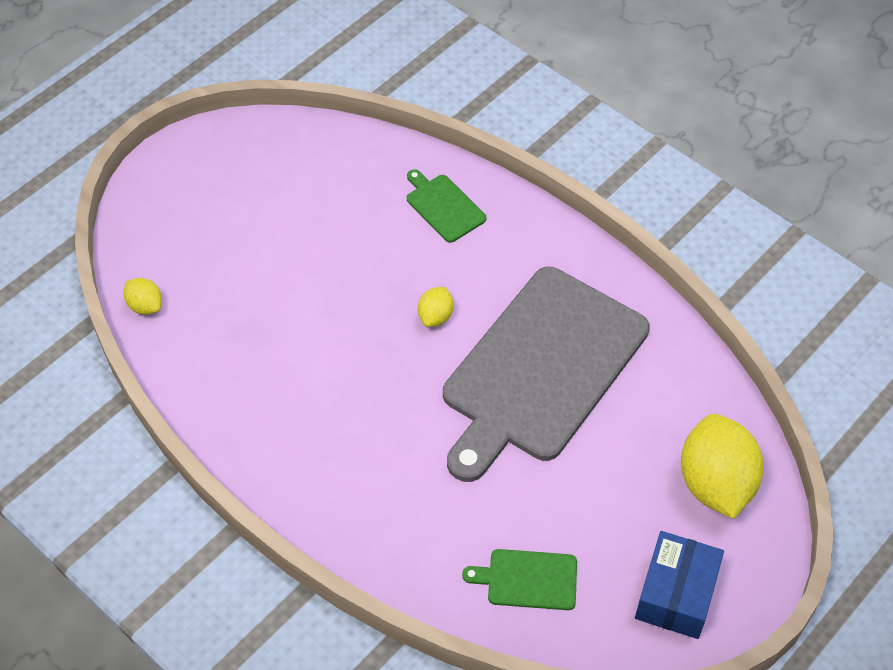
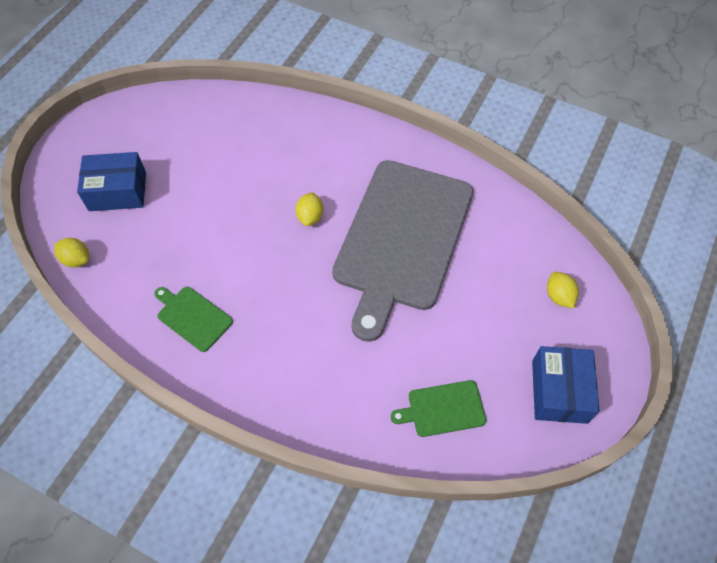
camera: 15 degrees left, 5 degrees up
green cutting board [407,169,487,243] -> green cutting board moved to [154,287,233,352]
yellow lemon [681,414,764,519] -> yellow lemon [547,272,579,309], size x0.47
none -> blue box [77,152,146,211]

